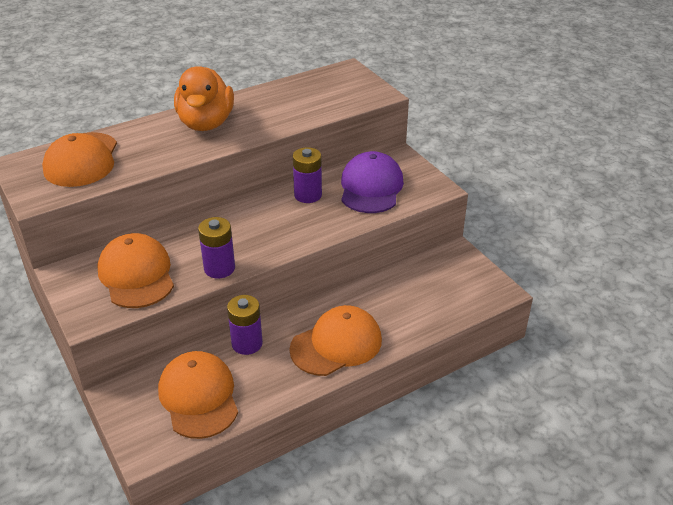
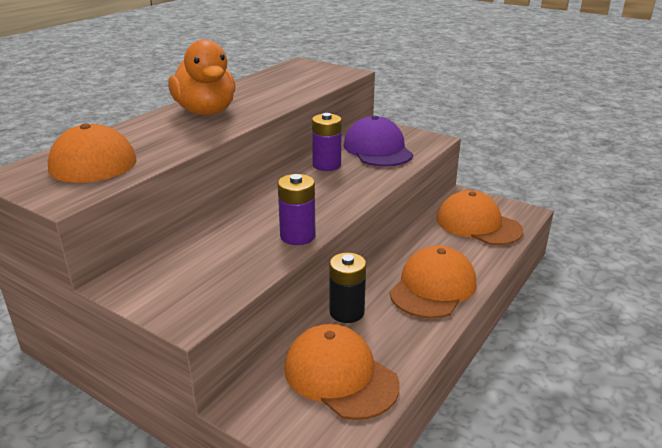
camera: 25 degrees left, 10 degrees down
orange cap [97,233,174,308] -> orange cap moved to [437,190,523,245]
purple battery [227,295,263,355] -> black battery [329,253,366,323]

